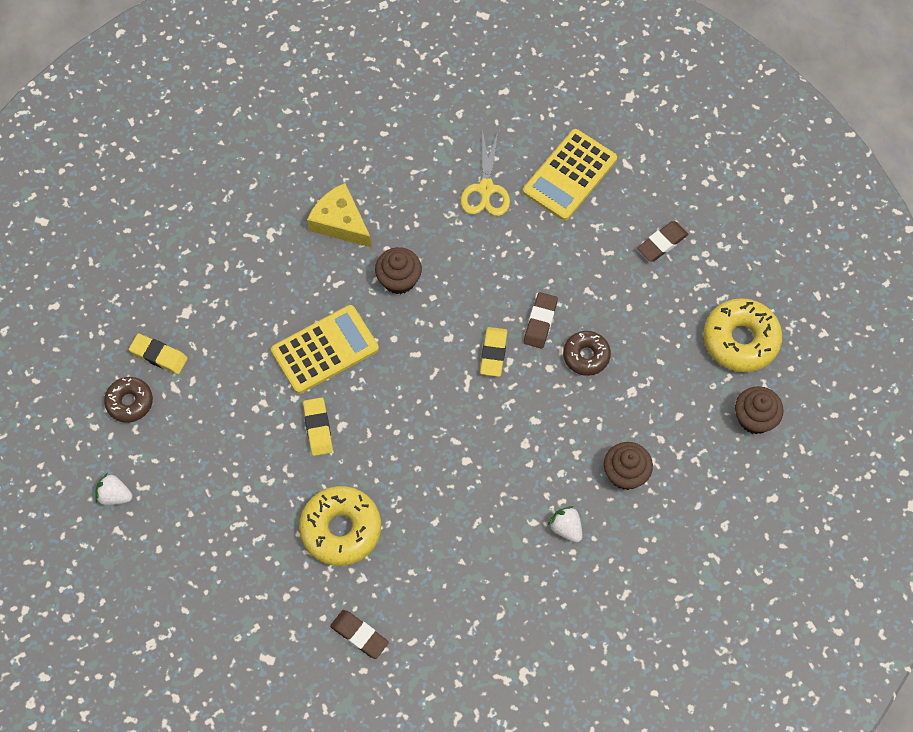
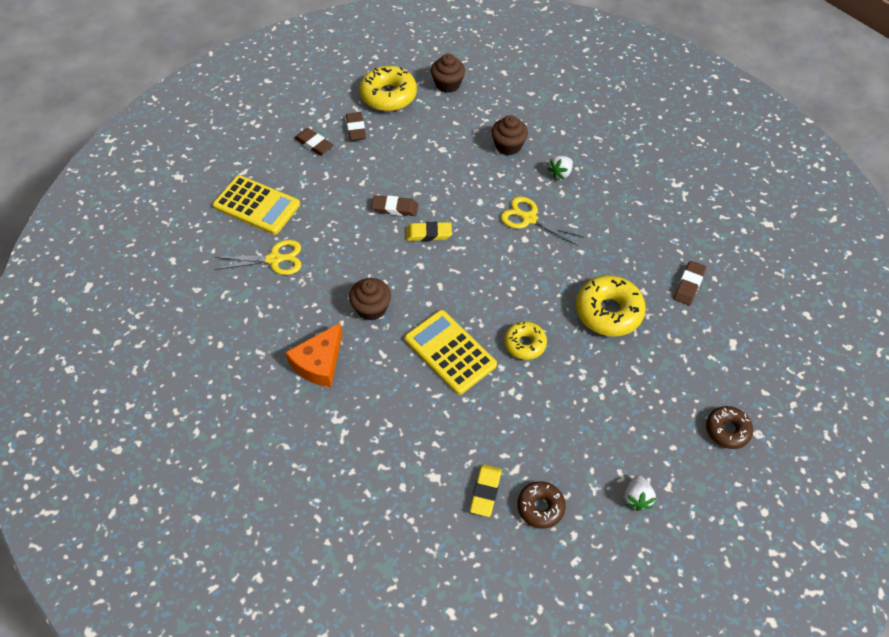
camera: 100 degrees left, 10 degrees down
yellow eraser [303,397,333,456] -> yellow donut [504,321,547,360]
yellow cheese [307,183,372,248] -> orange cheese [285,323,342,387]
brown donut [563,331,611,376] -> brown donut moved to [706,406,753,449]
none -> brown eraser [346,112,366,141]
none -> yellow scissors [501,196,584,246]

